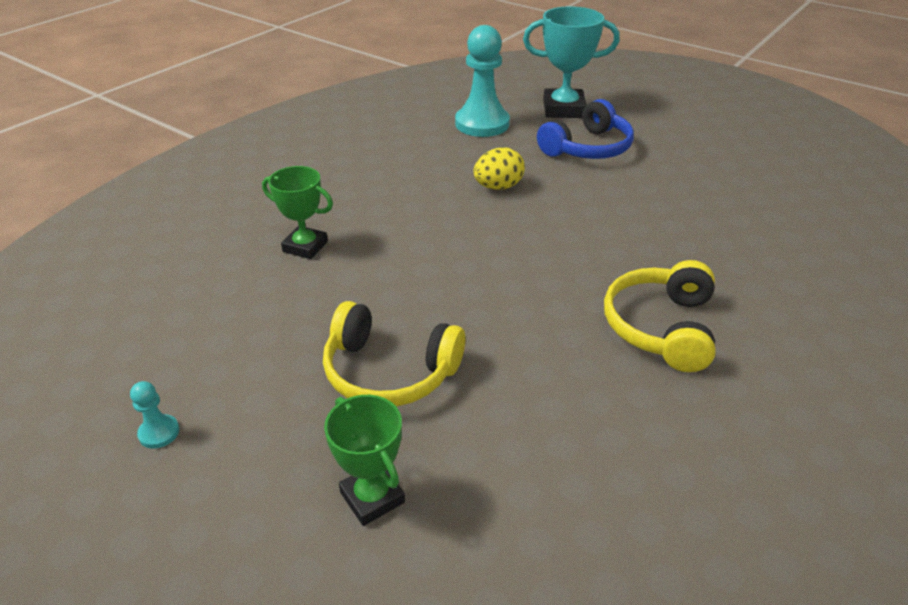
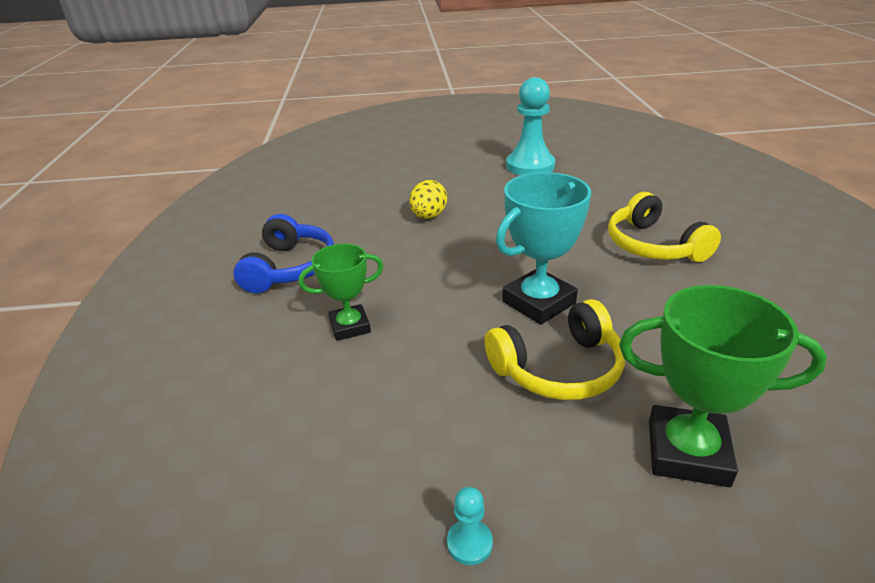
camera: 40 degrees left, 5 degrees down
green trophy [324,395,405,526] -> green trophy [619,285,827,487], size x1.56
turquoise pawn [455,25,510,137] -> turquoise pawn moved to [506,77,555,175]
turquoise trophy [523,6,620,118] -> turquoise trophy moved to [496,172,591,325]
blue headphones [537,99,634,159] -> blue headphones moved to [234,214,334,293]

